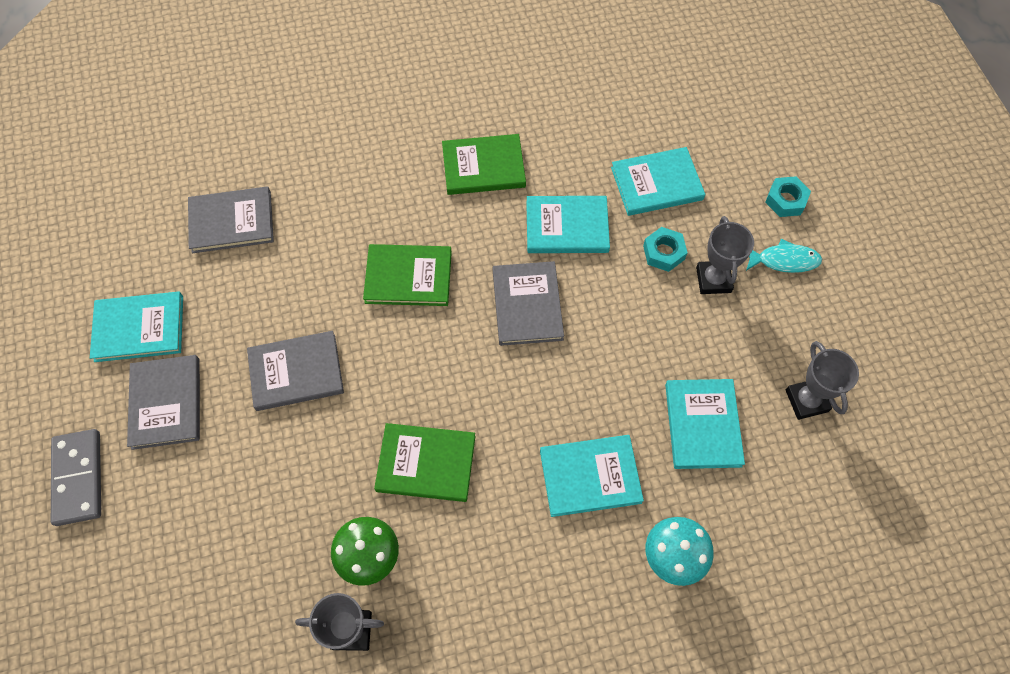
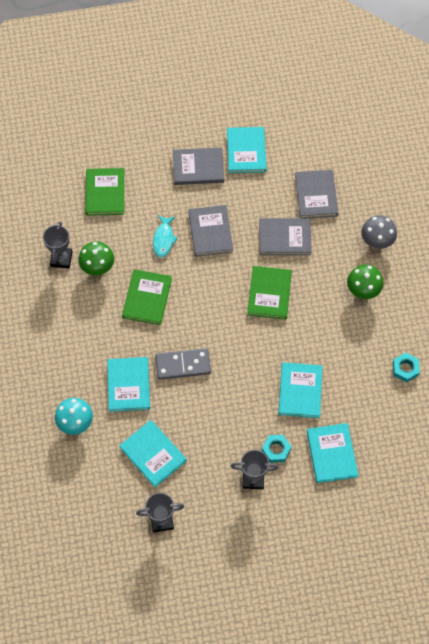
camera: 95 degrees right, 0 degrees up
grey domino [51,429,101,526] -> grey domino moved to [155,348,211,380]
green book [442,134,526,195] -> green book moved to [85,168,124,216]
grey book [493,261,564,346] -> grey book moved to [259,218,312,255]
turquoise book [665,379,745,469] -> turquoise book turned 45 degrees clockwise [119,420,187,487]
turquoise fish [746,239,822,273] -> turquoise fish moved to [153,215,178,258]
turquoise nut [765,176,811,217] -> turquoise nut moved to [393,353,420,383]
none -> green mushroom [347,265,383,299]
none -> grey mushroom [361,215,397,249]

